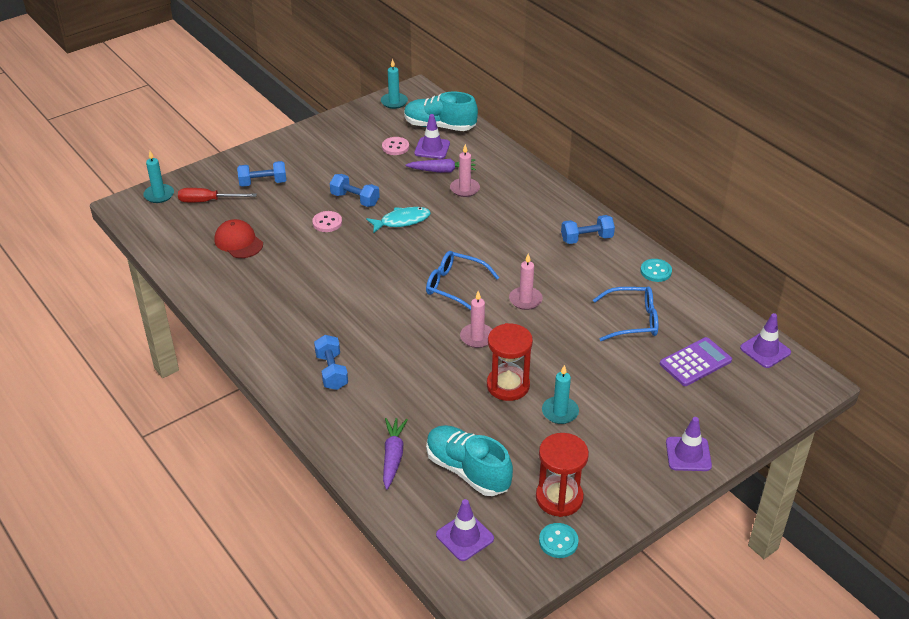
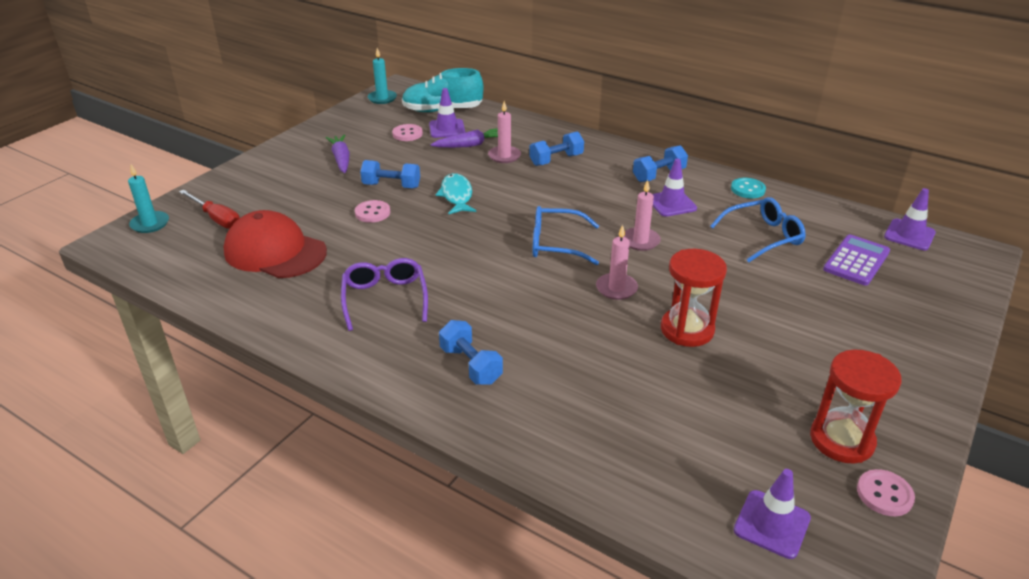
camera: 20 degrees left, 5 degrees down
red screwdriver [178,188,257,202] -> red screwdriver turned 120 degrees counterclockwise [179,190,240,229]
red cap [214,219,263,258] -> red cap [223,210,327,278], size x1.56
blue dumbbell [237,161,286,187] -> blue dumbbell moved to [529,131,584,166]
turquoise fish [366,207,431,233] -> turquoise fish turned 60 degrees counterclockwise [435,173,476,215]
purple carrot [383,418,408,490] -> purple carrot moved to [326,134,350,173]
turquoise shoe [426,425,513,496] -> none
turquoise button [539,523,579,558] -> pink button [857,469,915,516]
turquoise candle [542,365,579,424] -> none
purple traffic cone [666,417,712,471] -> purple traffic cone moved to [653,159,697,217]
none -> purple glasses [341,258,428,331]

